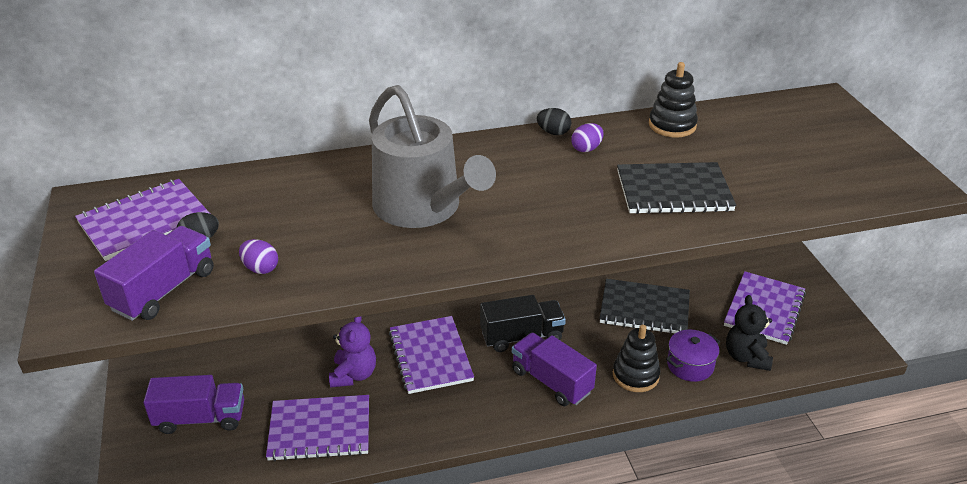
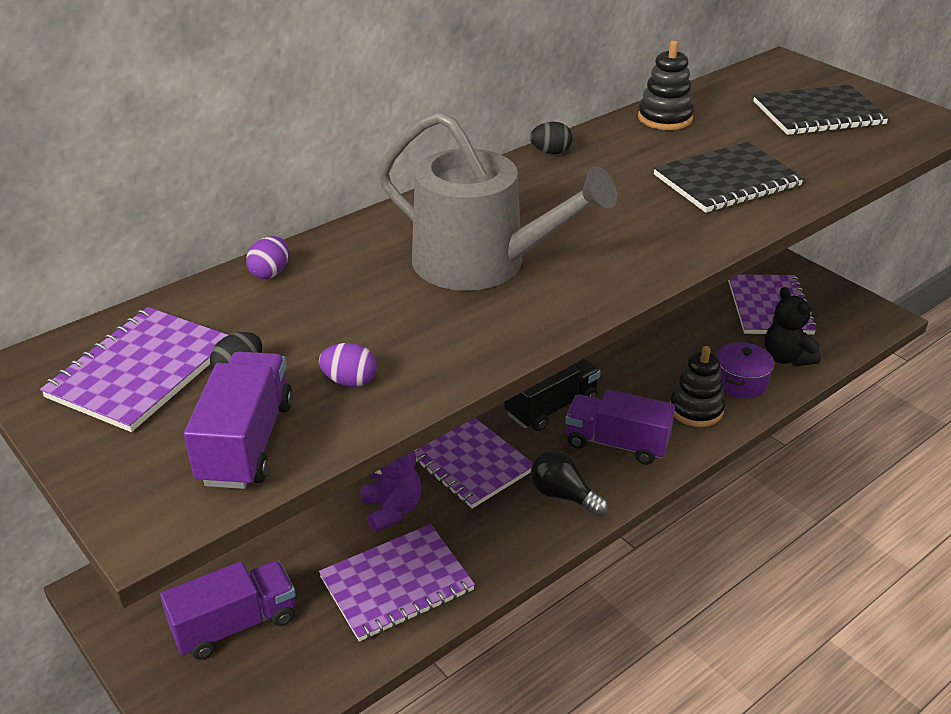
camera: 25 degrees left, 0 degrees up
purple egg [571,123,603,152] -> purple egg moved to [246,236,289,279]
black notebook [599,279,690,334] -> black notebook moved to [753,85,889,135]
none -> black light bulb [531,450,608,516]

